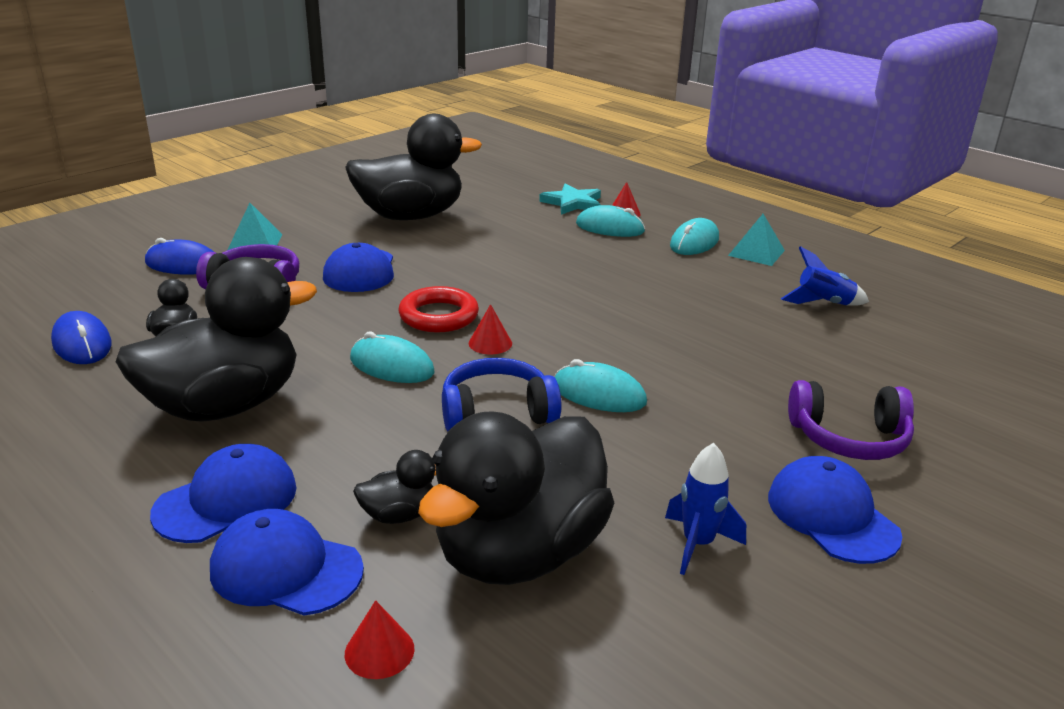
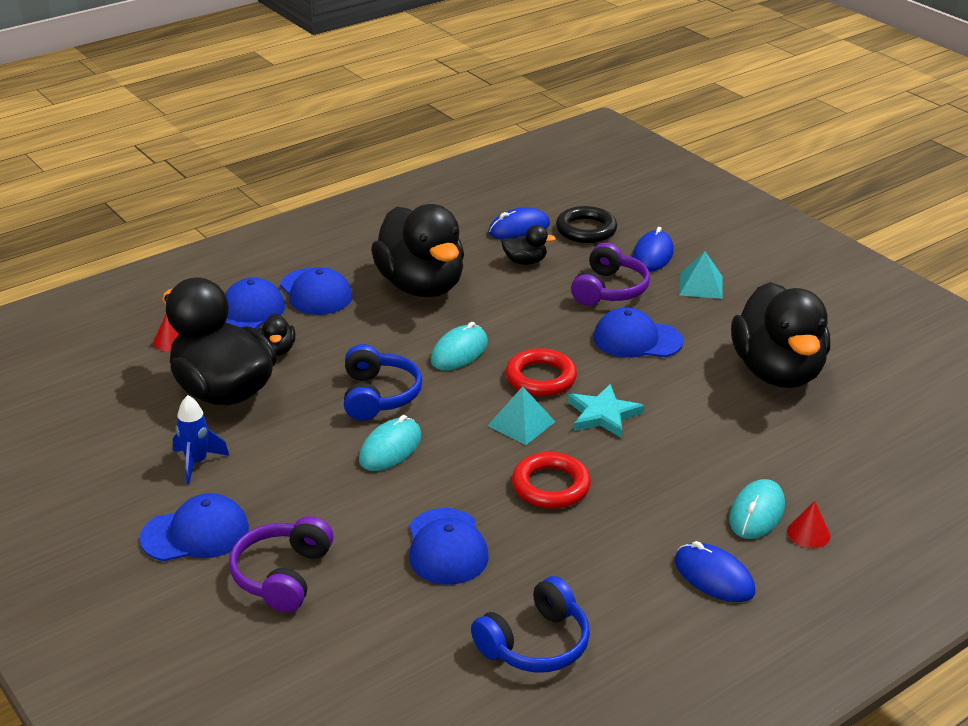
camera: 100 degrees right, 5 degrees up
red cone [469,304,512,354] -> none
turquoise star [539,183,601,215] -> turquoise star moved to [568,384,644,438]
turquoise mouse [670,218,719,255] -> blue mouse [675,541,755,602]
turquoise pyramid [728,214,785,266] -> turquoise pyramid moved to [488,386,555,445]
blue rocket [781,246,869,306] -> blue headphones [471,576,590,673]
none -> blue cap [409,508,489,585]
none -> red ring [512,452,591,509]
none -> black ring [556,206,617,243]

